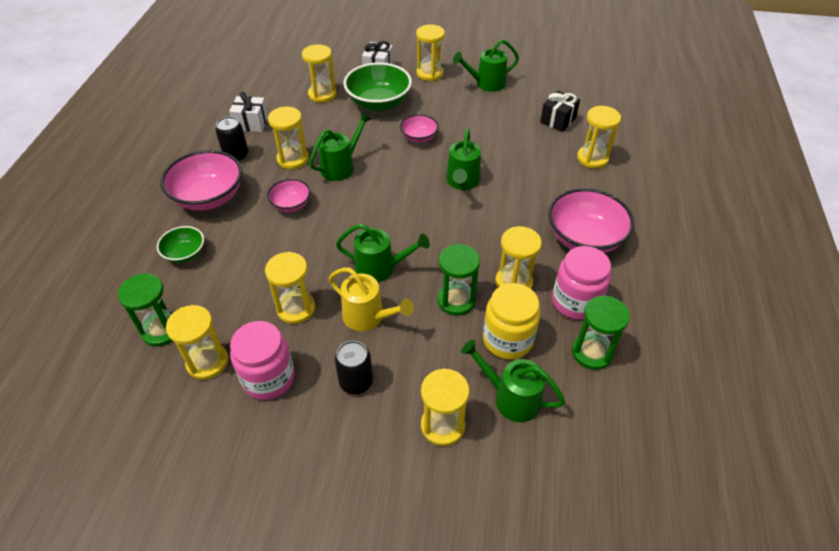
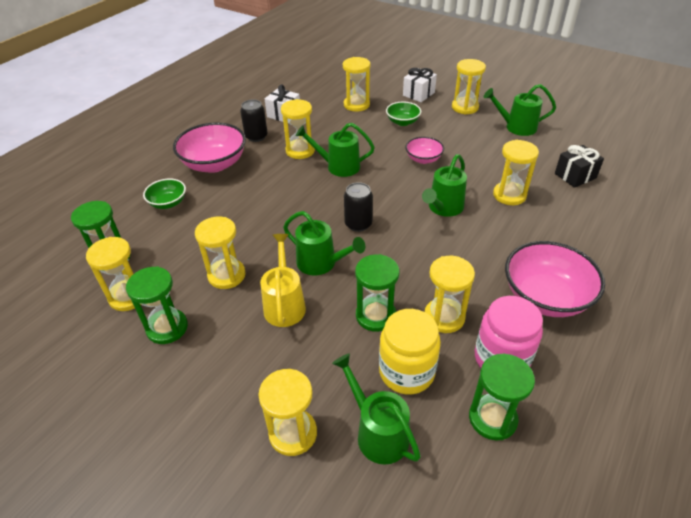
camera: 25 degrees right, 5 degrees down
pink jar [230,321,295,400] -> green hourglass [126,266,188,344]
pink bowl [267,179,311,212] -> none
green watering can [309,113,372,181] -> green watering can turned 150 degrees counterclockwise [296,123,375,177]
yellow watering can [329,268,414,331] -> yellow watering can turned 150 degrees counterclockwise [260,234,306,327]
black can [335,341,373,395] -> black can moved to [344,182,373,232]
green bowl [343,62,412,111] -> green bowl [386,102,421,126], size x0.54
yellow hourglass [577,106,621,169] -> yellow hourglass moved to [493,140,539,205]

